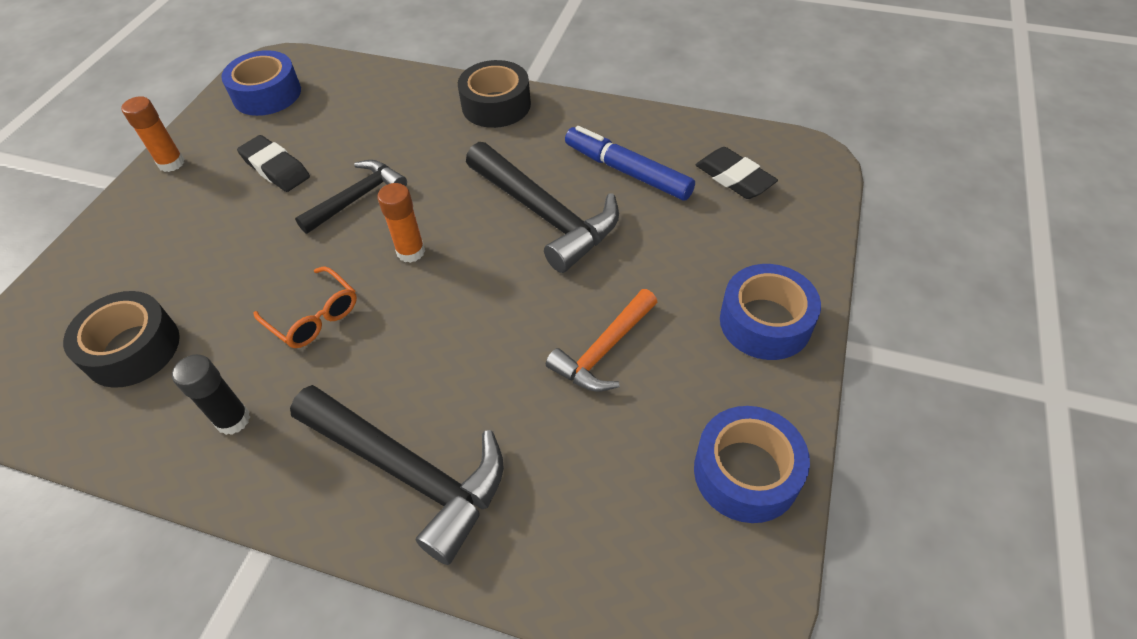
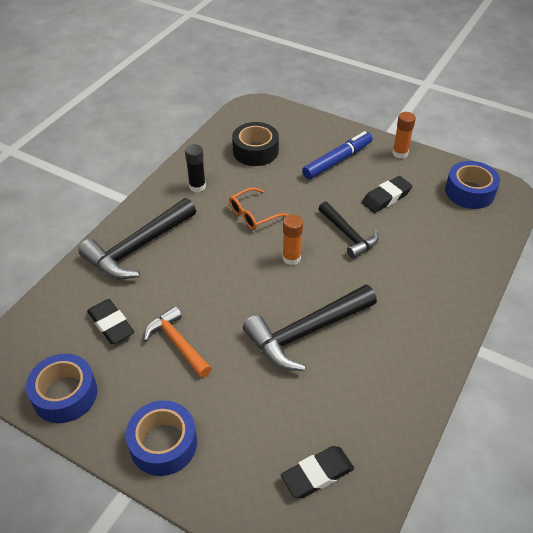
camera: 100 degrees right, 5 degrees down
black tape [458,60,531,128] -> none
blue marker [565,126,695,200] -> blue marker moved to [302,131,372,179]
none -> black eraser [87,299,134,344]

